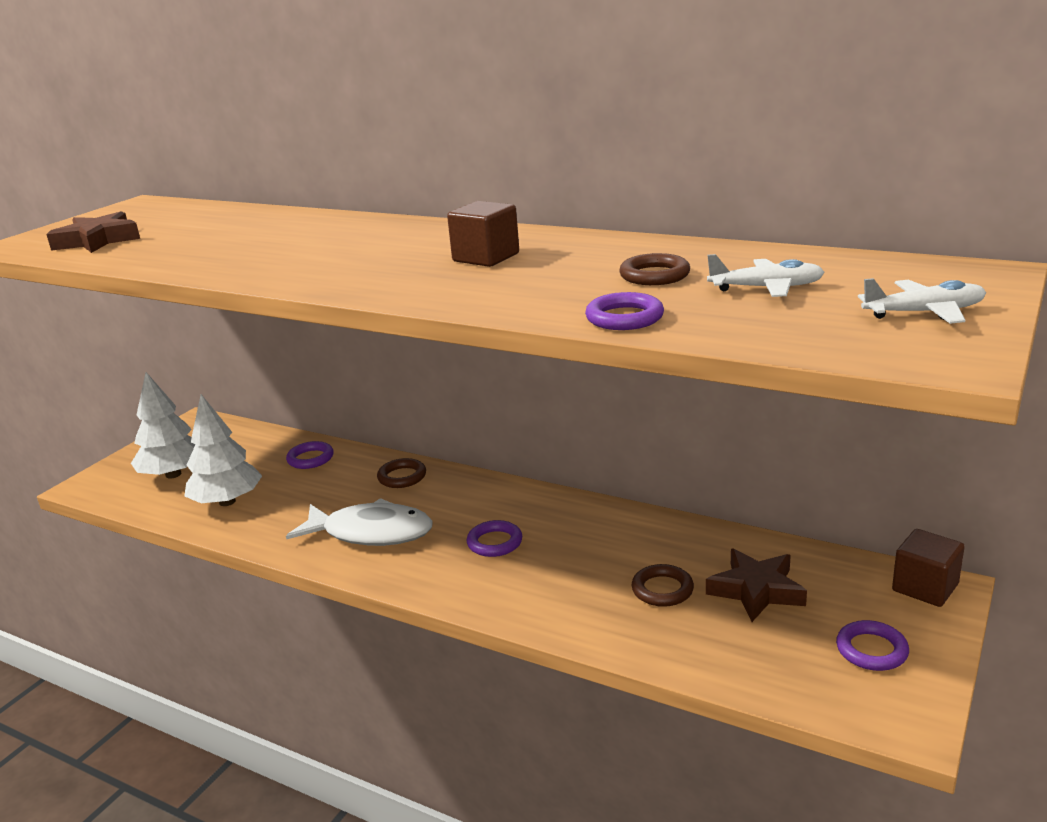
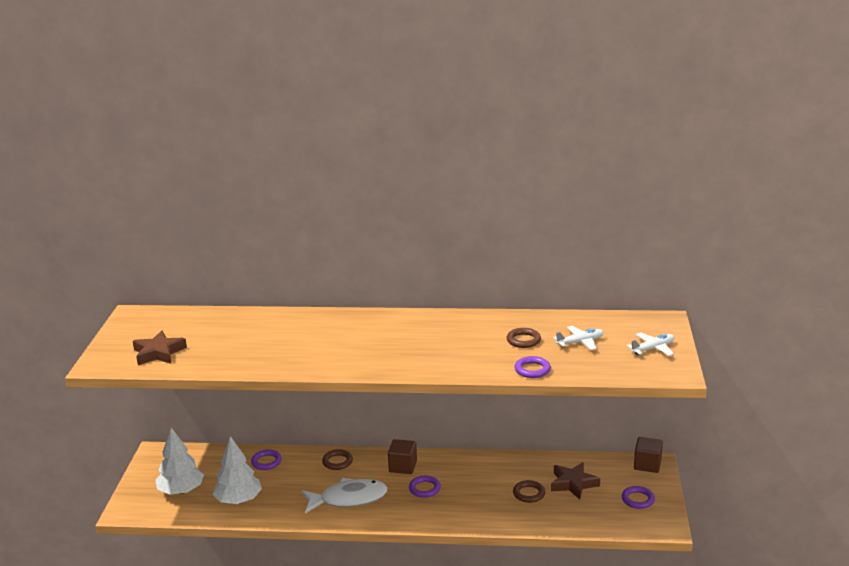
camera: 25 degrees left, 0 degrees up
brown cube [447,201,519,267] -> brown cube moved to [388,439,417,474]

